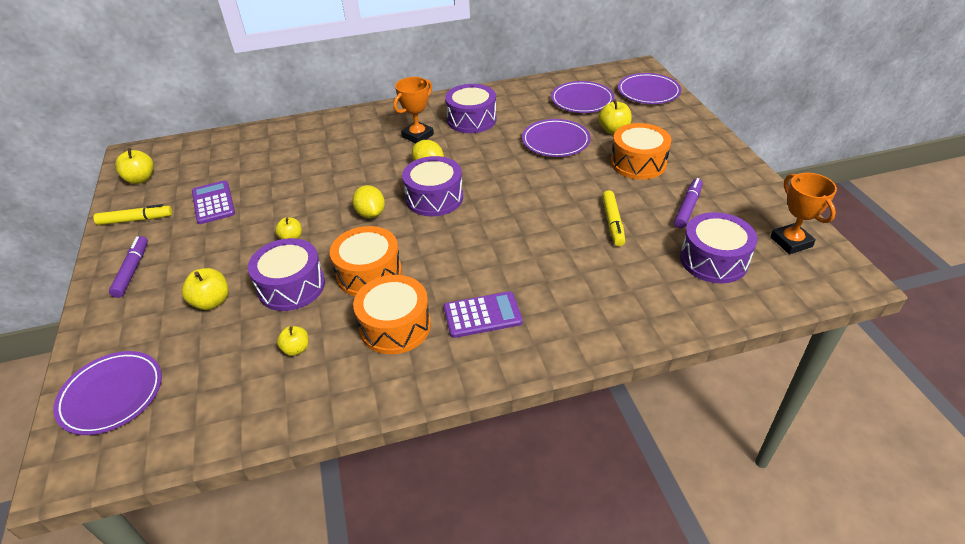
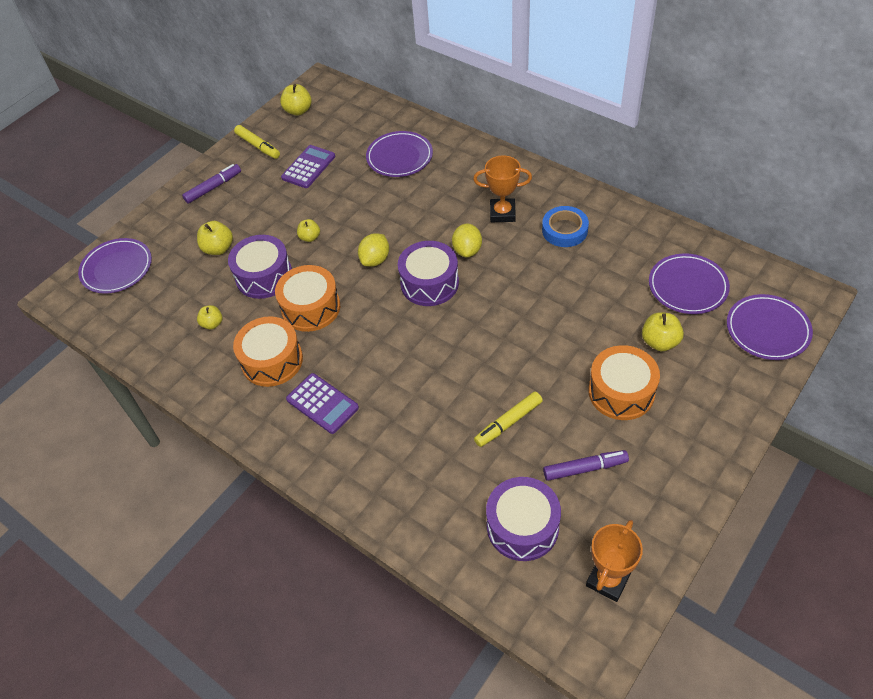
camera: 55 degrees right, 10 degrees up
purple drum [445,84,497,133] -> blue tape [542,206,589,247]
purple plate [522,119,591,157] -> purple plate moved to [366,131,433,177]

